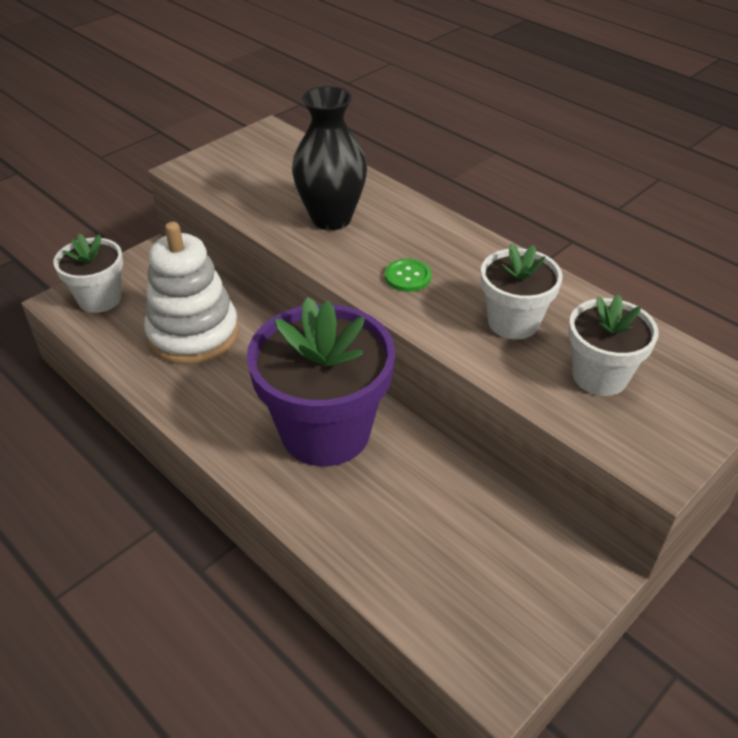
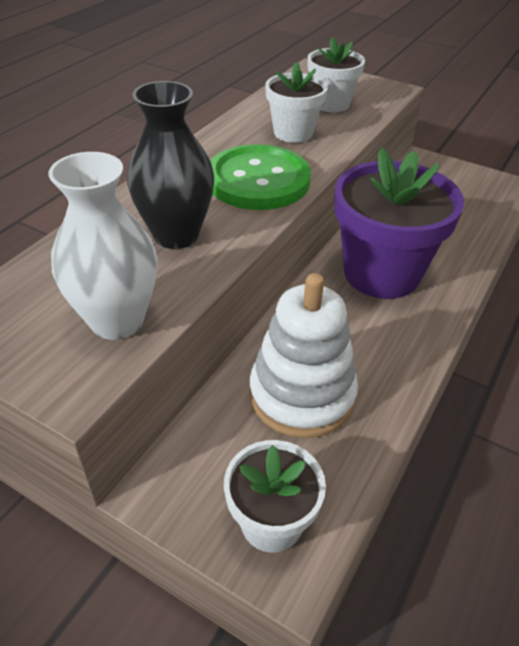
camera: 105 degrees left, 0 degrees up
green button [385,259,431,292] -> green button [210,144,311,210], size x2.43
none -> white vase [48,152,157,340]

